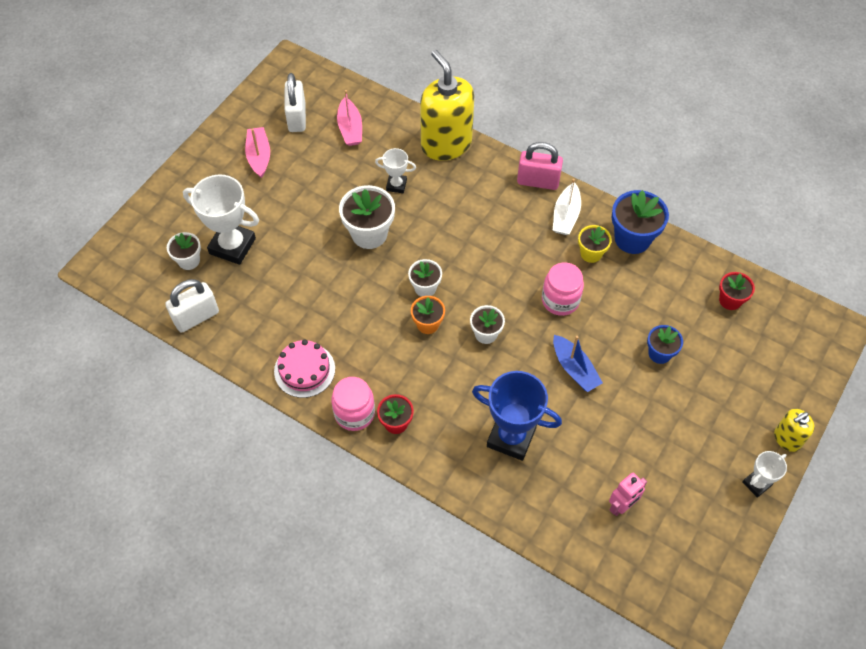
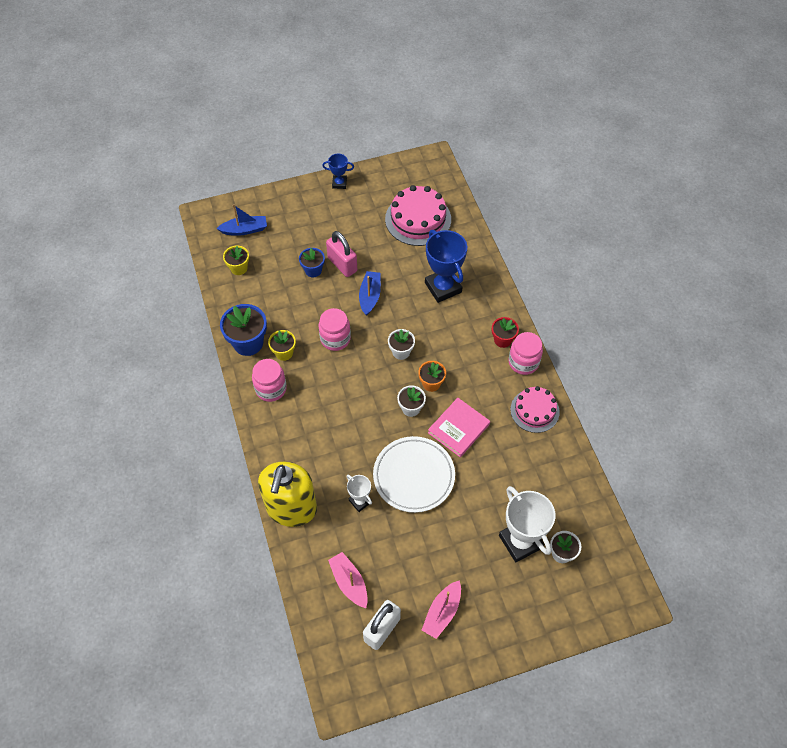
camera: 140 degrees left, 0 degrees up
white padlock [165,279,219,332] -> none
pink boat [337,90,362,146] -> pink boat turned 60 degrees counterclockwise [328,552,368,608]
white flower pot [339,185,395,249] -> white plate [373,436,455,513]
pink padlock [517,142,563,190] -> pink padlock moved to [326,231,357,277]
white boat [553,179,581,235] -> pink jar [252,359,287,402]
pink robot [609,472,647,516] -> pink cake [385,185,451,246]
red flower pot [719,272,755,310] -> yellow flower pot [223,246,249,275]
white trophy [742,451,787,498] -> blue trophy [322,154,354,189]
yellow soap dispenser [774,409,815,452] -> none
none -> blue boat [216,205,267,236]
none -> pink book [428,398,490,457]

